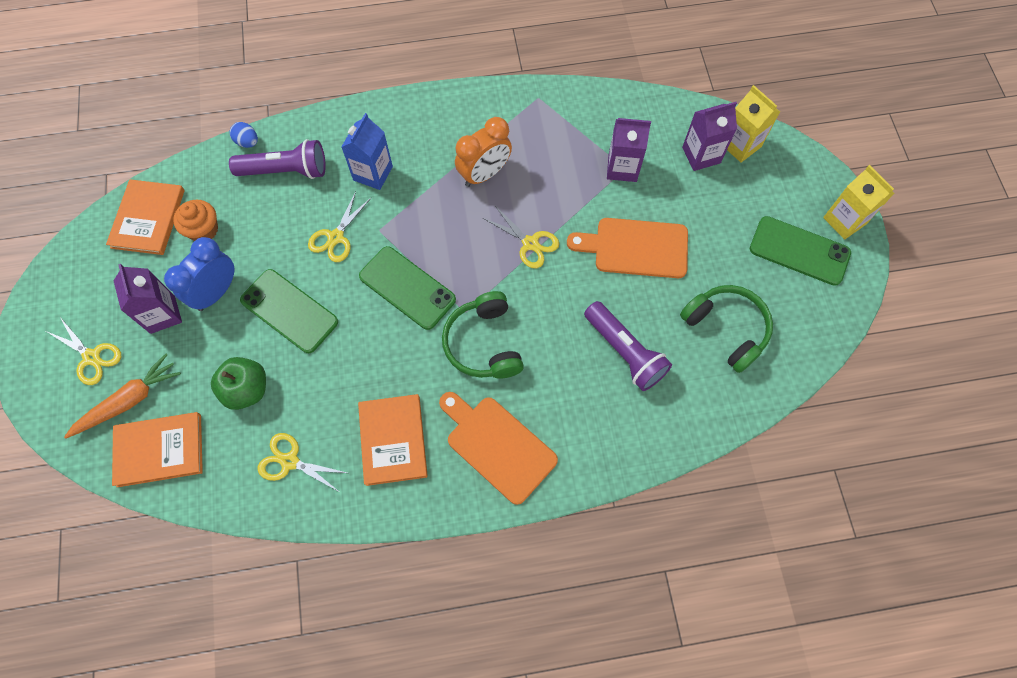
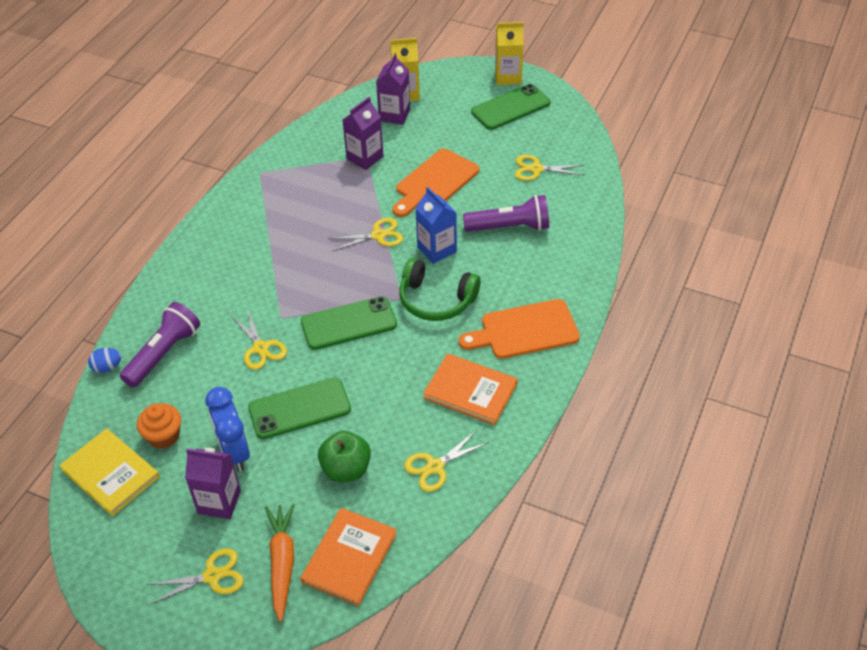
camera: 55 degrees left, 20 degrees down
orange book [106,179,185,255] -> yellow book [59,428,160,516]
blue carton [342,113,393,190] -> blue carton moved to [416,187,457,264]
orange clock [455,117,512,187] -> none
green headphones [680,285,773,373] -> yellow scissors [515,155,584,181]

